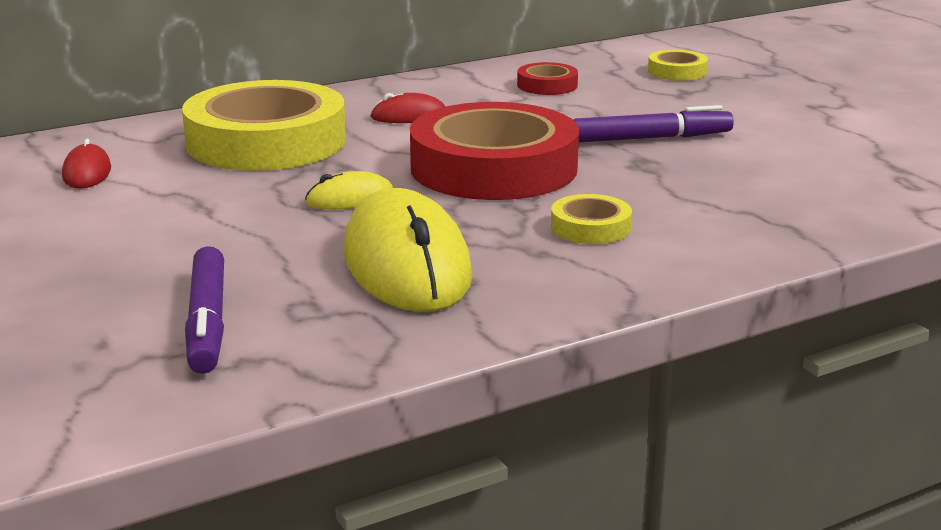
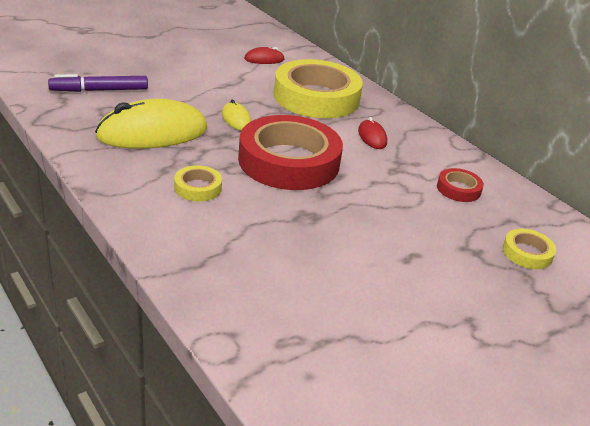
camera: 80 degrees right, 10 degrees up
purple marker [573,105,734,143] -> none

